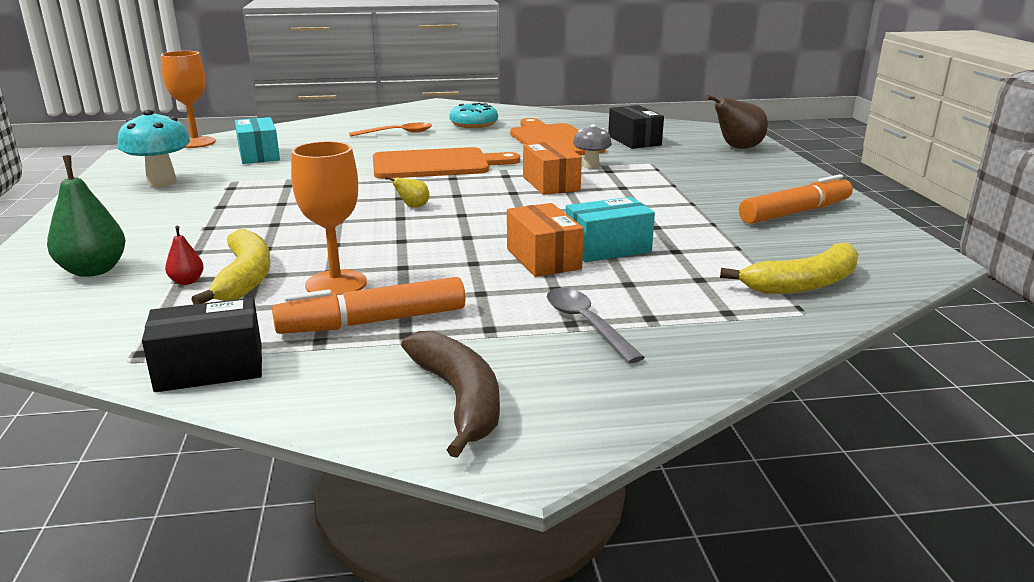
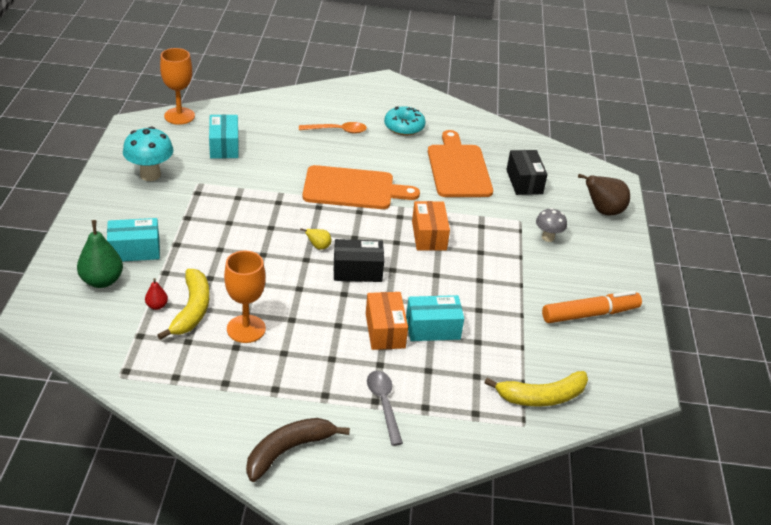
camera: 10 degrees right, 15 degrees up
black box [142,298,262,392] -> black box moved to [334,239,384,282]
orange marker [272,277,466,334] -> none
brown banana [401,331,500,458] -> brown banana turned 120 degrees counterclockwise [246,418,350,482]
grey mushroom [573,124,612,169] -> grey mushroom moved to [536,208,567,242]
none -> turquoise box [107,218,160,262]

